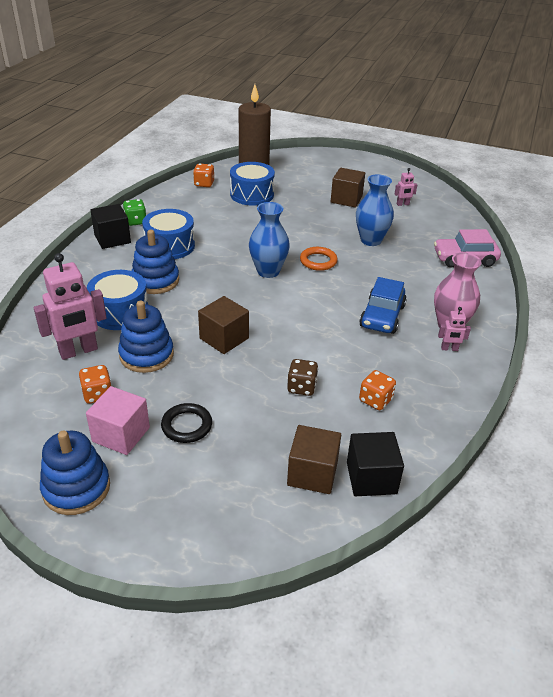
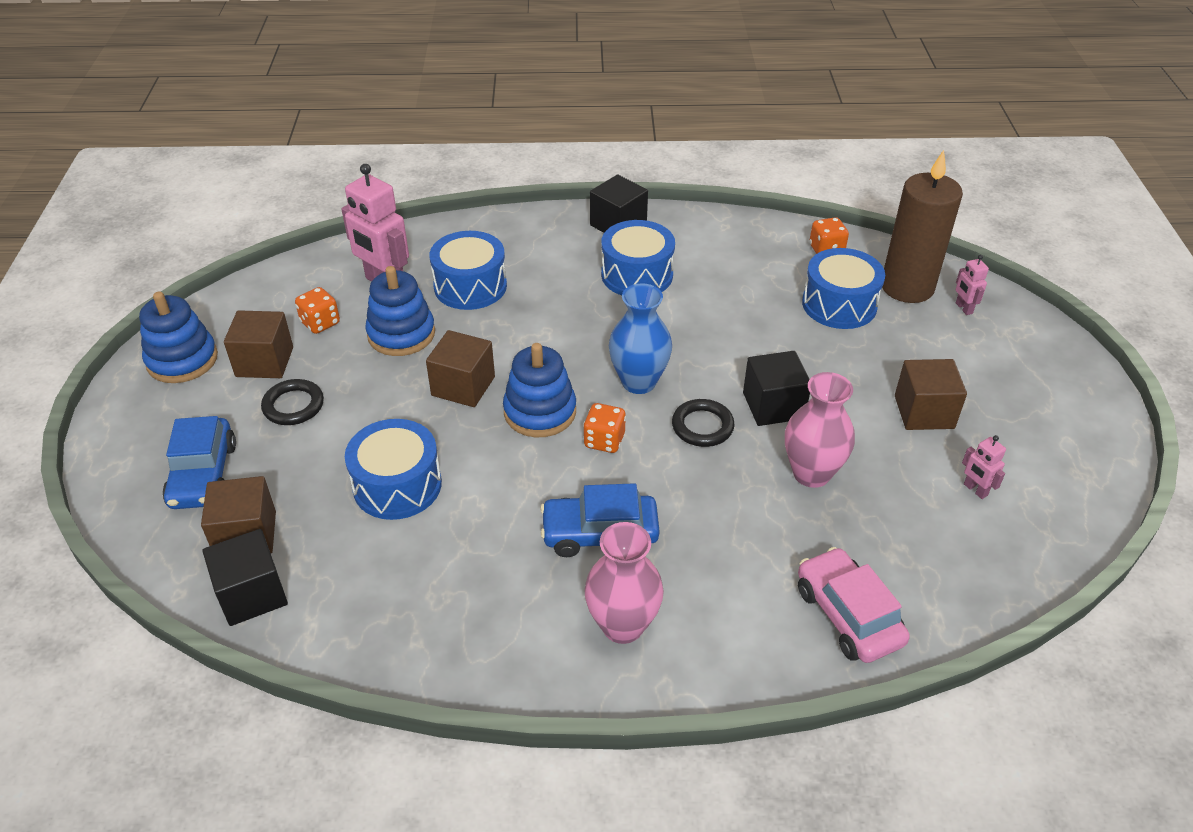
camera: 70 degrees right, 5 degrees up
pink cube [86,386,150,455] -> brown cube [224,310,293,378]
green dice [123,199,146,226] -> none
blue stacking toy [132,230,179,294] -> blue stacking toy moved to [503,343,576,437]
brown dice [287,359,318,396] -> blue drum [345,419,442,520]
orange ring [300,247,338,271] -> black ring [672,399,735,447]
blue vase [356,174,394,246] -> pink vase [785,372,855,488]
orange dice [359,370,396,410] -> orange dice moved to [583,403,626,453]
pink robot [438,307,471,351] -> pink robot moved to [956,255,989,315]
none -> blue car [163,416,236,509]
none -> black cube [743,351,810,426]

